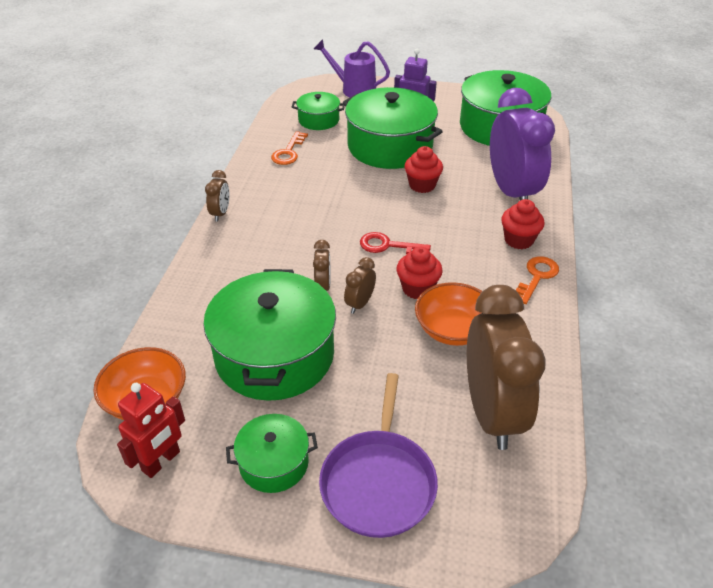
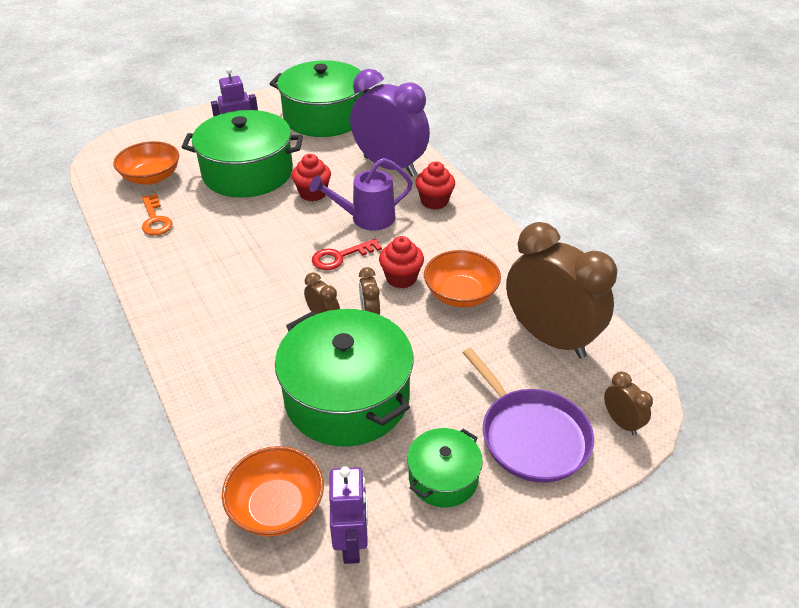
camera: 40 degrees left, 0 degrees up
red robot [117,383,185,478] -> purple robot [329,467,368,564]
brown clock [205,170,229,222] -> brown clock moved to [604,372,653,436]
green pot [292,92,345,130] -> orange bowl [113,141,179,185]
purple watering can [314,39,390,97] -> purple watering can moved to [310,158,413,231]
orange key [516,256,559,304] -> none

